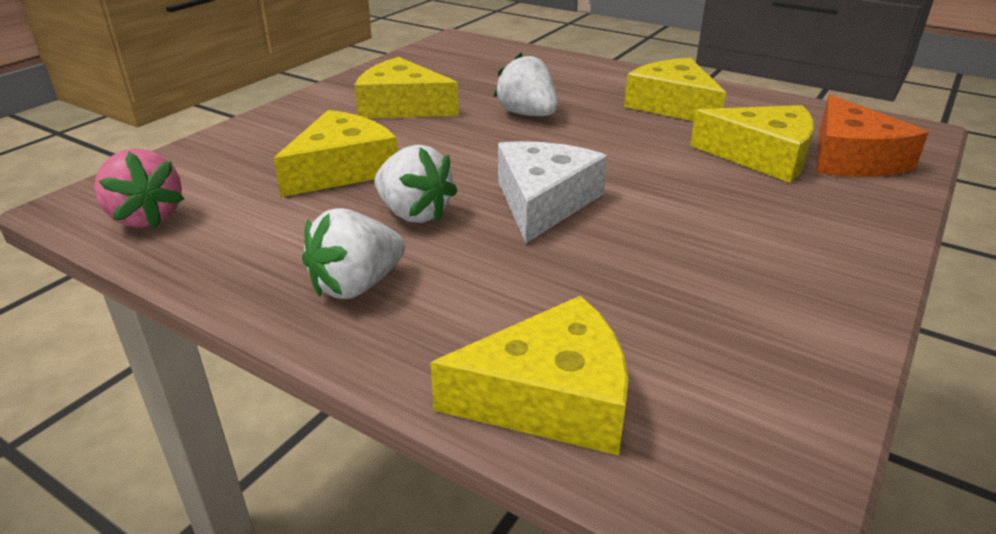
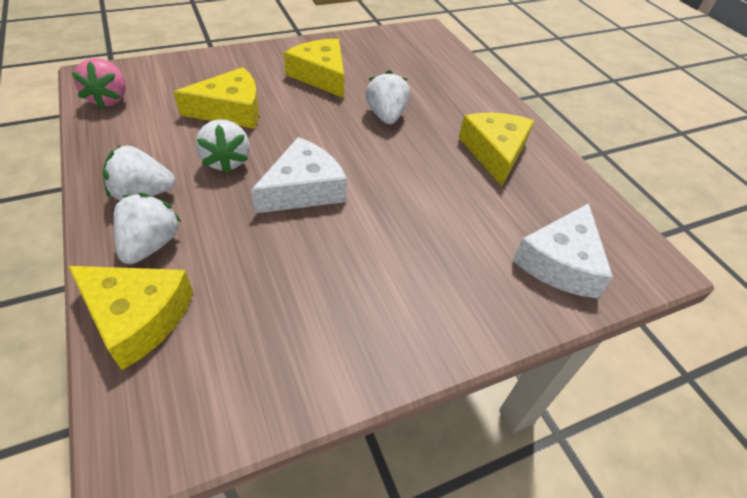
camera: 30 degrees right, 15 degrees up
yellow cheese [690,105,814,183] -> none
orange cheese [816,94,929,177] -> white cheese [513,203,613,299]
none -> white strawberry [113,193,181,264]

